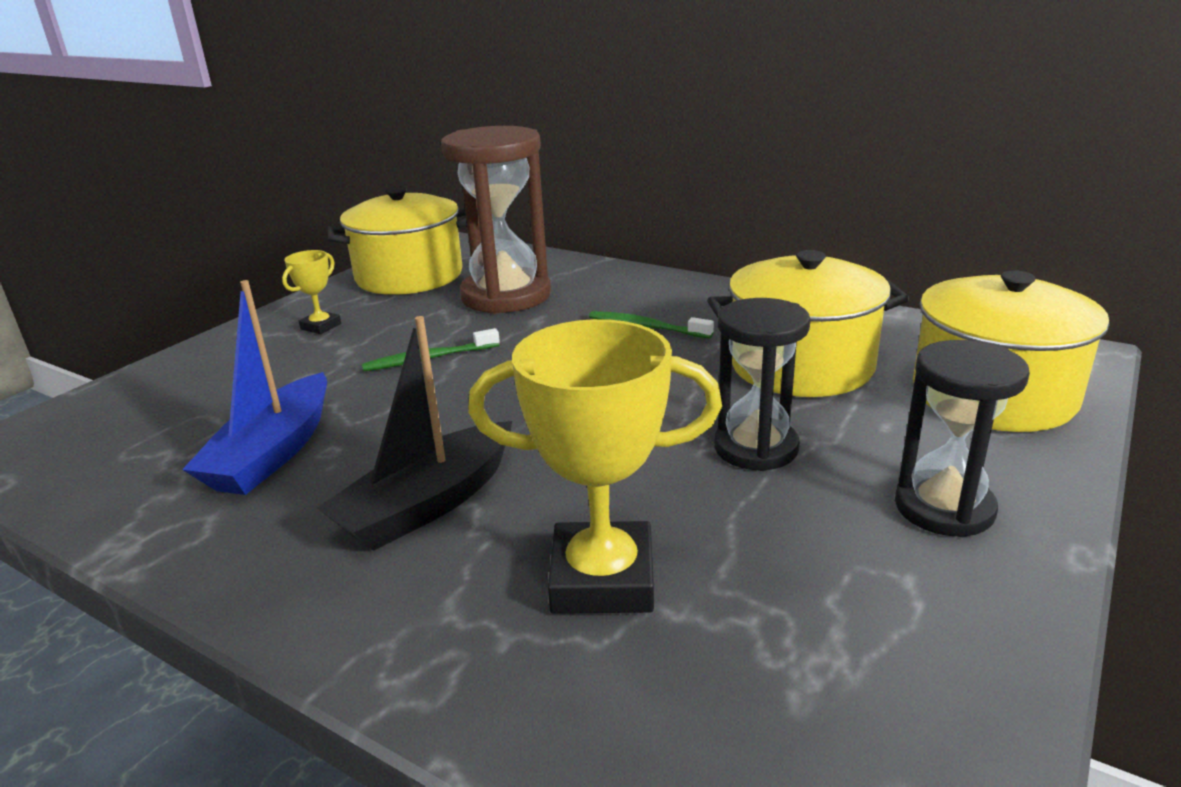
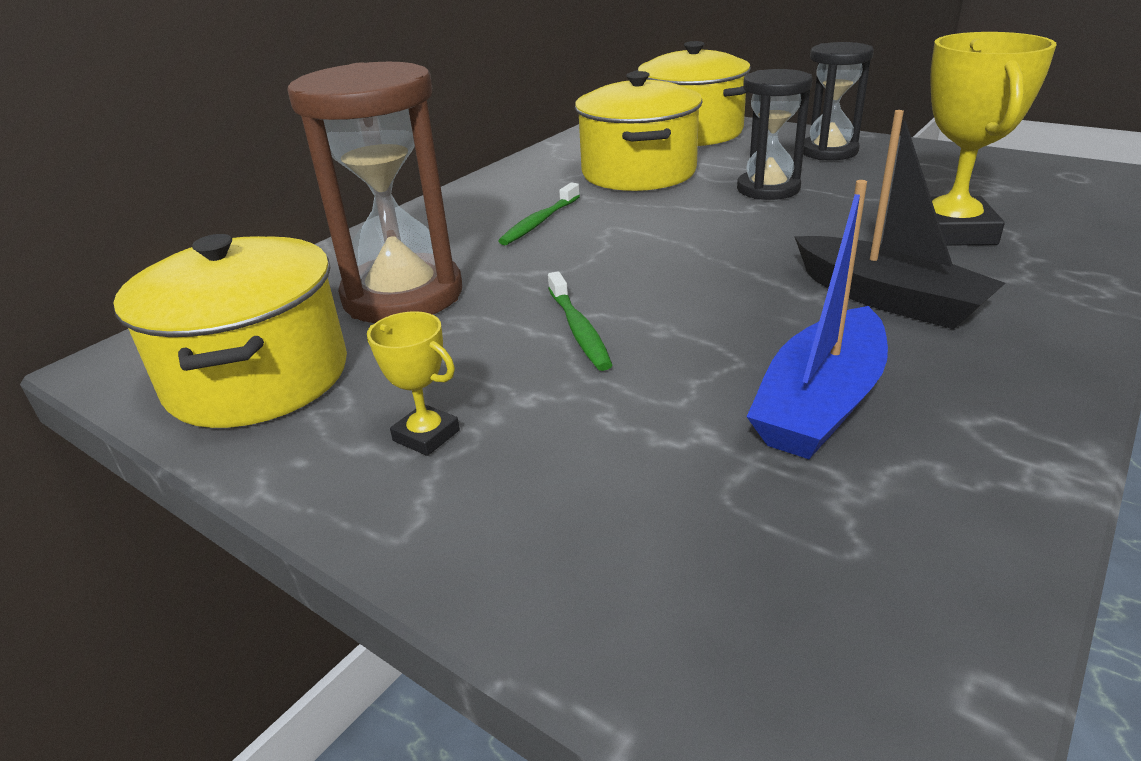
camera: 85 degrees left, 5 degrees up
blue boat [182,280,327,495] -> blue boat turned 105 degrees clockwise [747,180,888,459]

